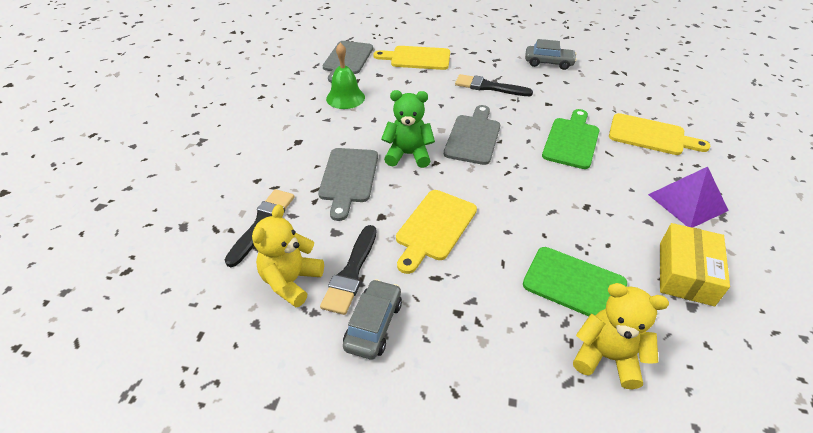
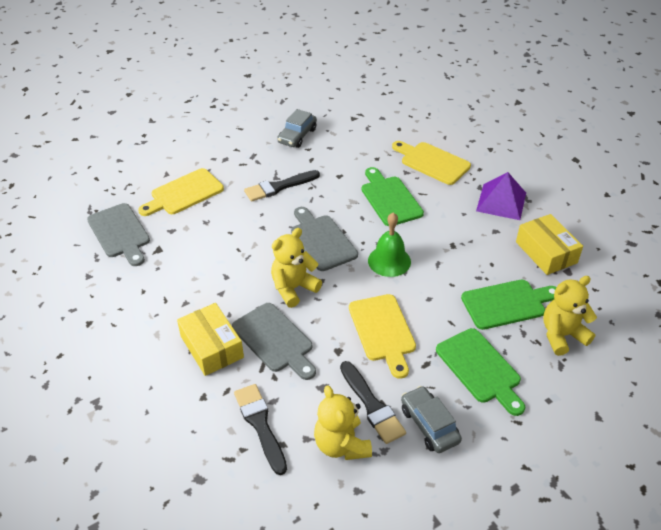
camera: 45 degrees left, 0 degrees up
green bell [326,43,365,109] -> green bell moved to [368,213,411,277]
green teddy bear [381,90,435,168] -> yellow teddy bear [271,228,322,308]
grey car [525,39,577,70] -> grey car turned 150 degrees clockwise [277,109,317,148]
yellow cutting board [609,113,711,155] -> yellow cutting board turned 120 degrees counterclockwise [392,141,471,185]
none -> yellow box [177,303,244,376]
none -> green cutting board [436,328,525,416]

